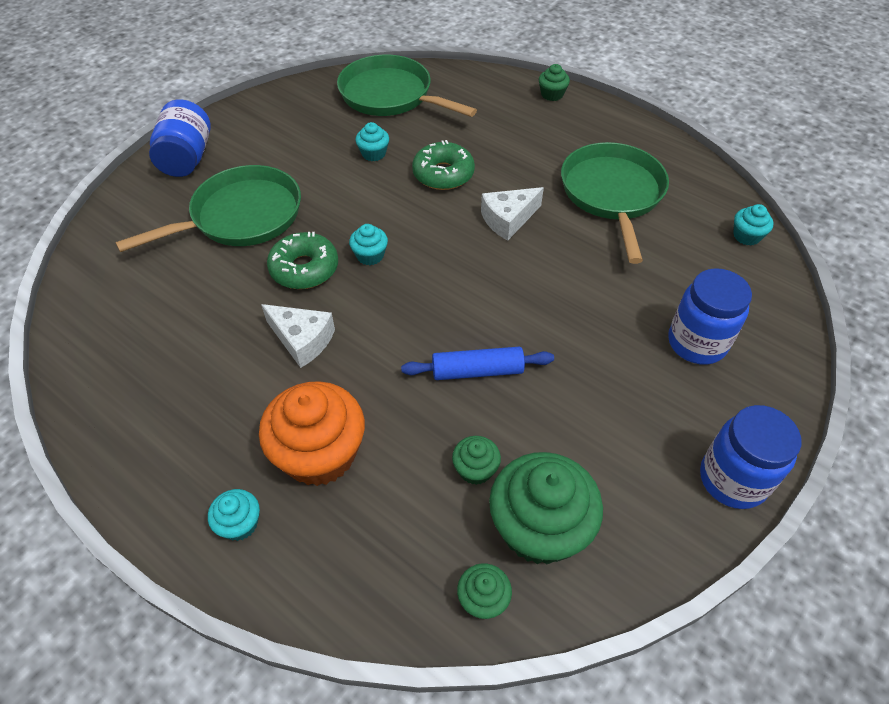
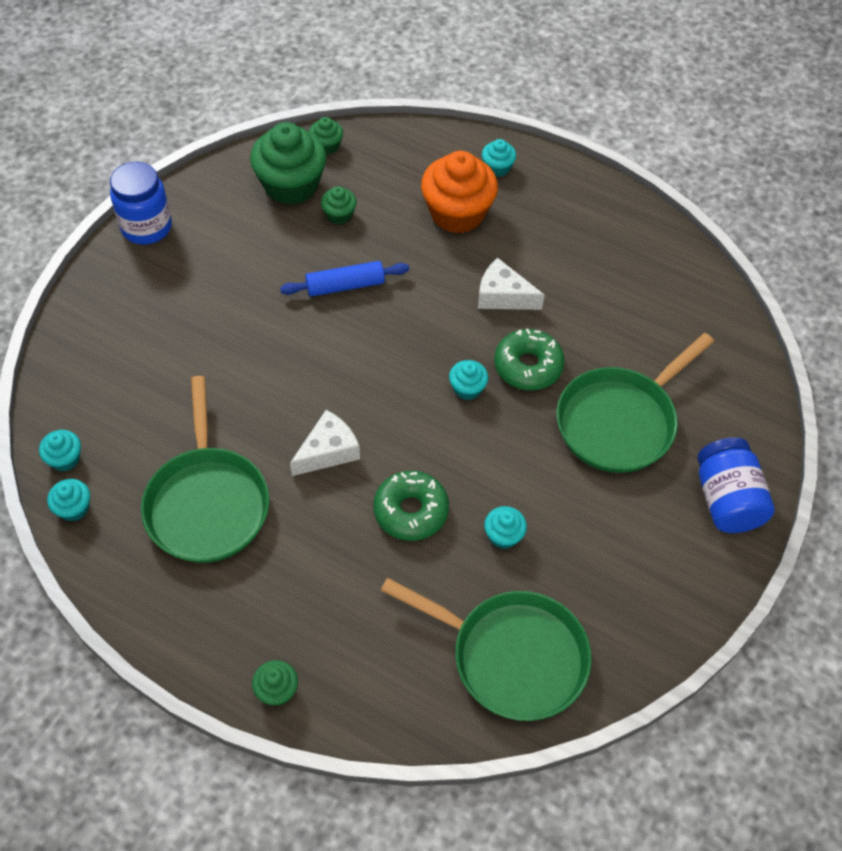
camera: 170 degrees right, 5 degrees up
blue jar [668,268,752,365] -> none
none -> turquoise cupcake [47,479,90,521]

